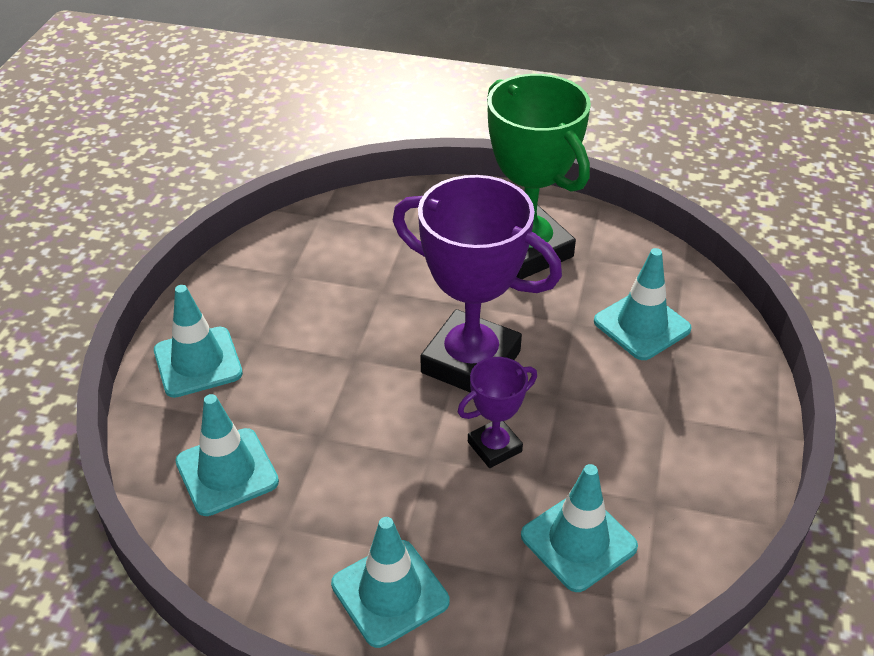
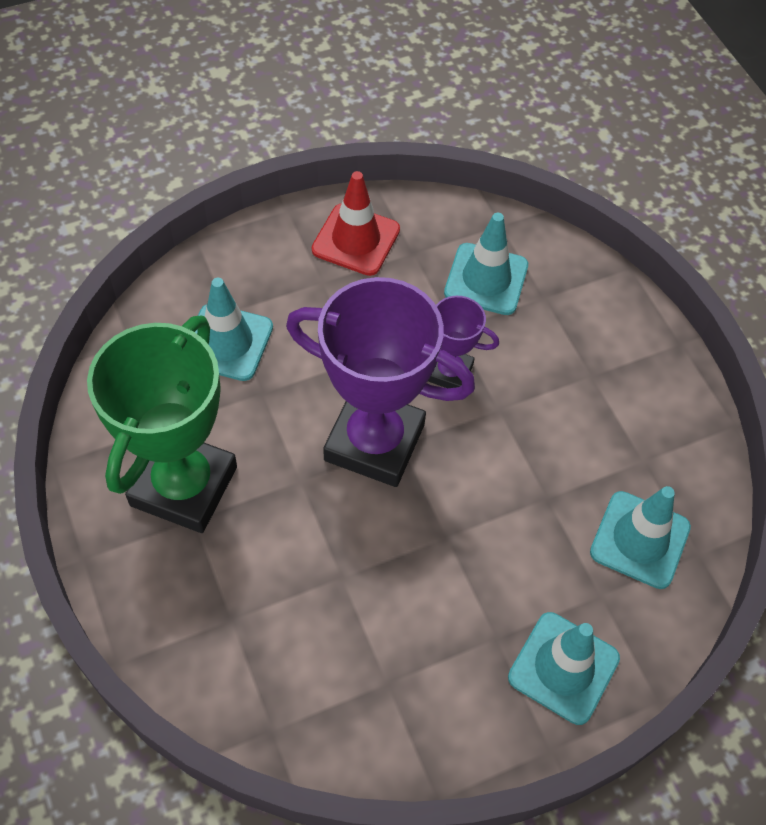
camera: 130 degrees left, 15 degrees up
turquoise traffic cone [331,517,450,648] -> none
purple trophy [393,175,562,392] -> purple trophy turned 60 degrees counterclockwise [286,277,475,487]
none -> red traffic cone [312,171,400,276]

